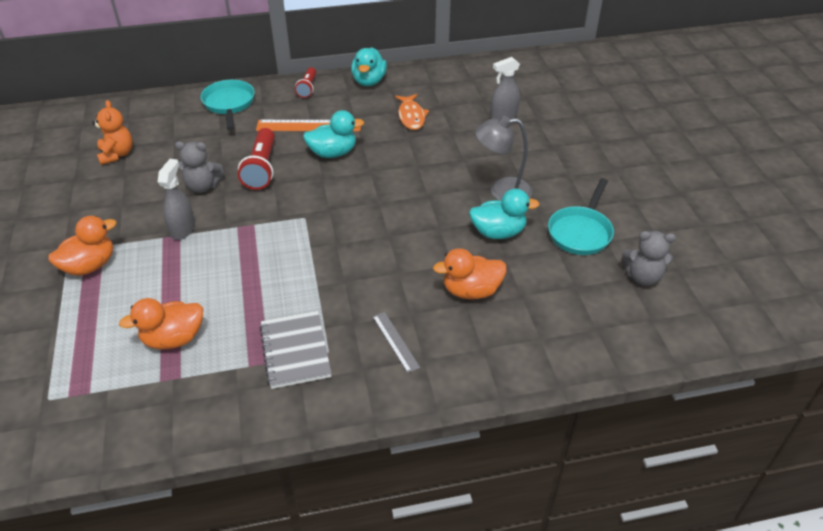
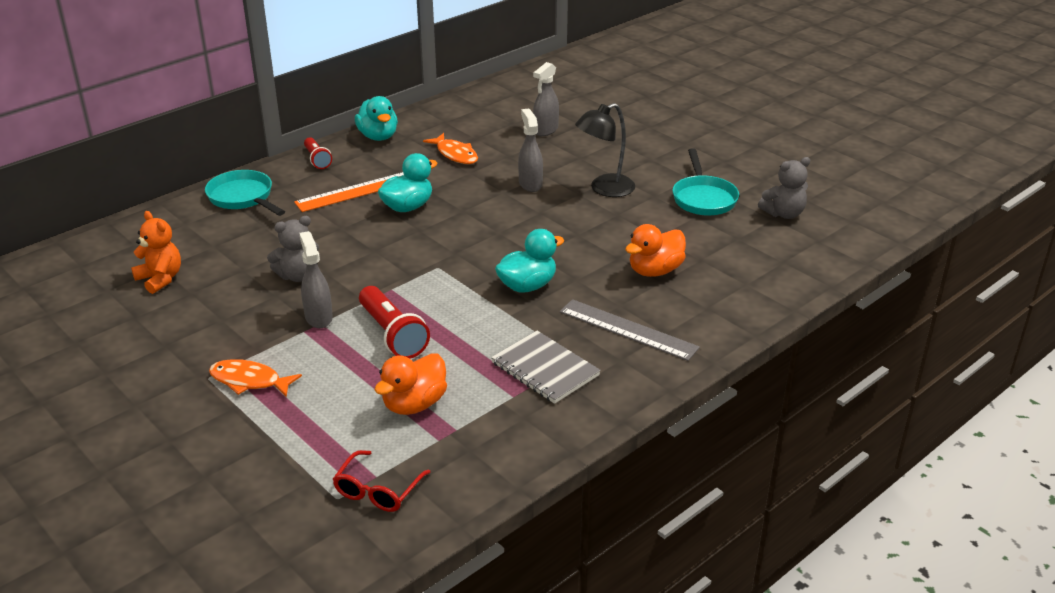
camera: 30 degrees left, 10 degrees down
orange duck [48,216,116,276] -> orange fish [209,359,302,397]
red flashlight [238,128,275,190] -> red flashlight moved to [359,286,430,359]
grey ruler [373,312,420,373] -> grey ruler [560,299,700,361], size x1.73
turquoise duck [469,189,540,239] -> turquoise duck moved to [495,229,564,293]
grey lamp [475,116,532,201] -> black lamp [575,103,635,197]
none -> red glasses [333,450,430,512]
none -> grey spray bottle [518,109,543,192]

